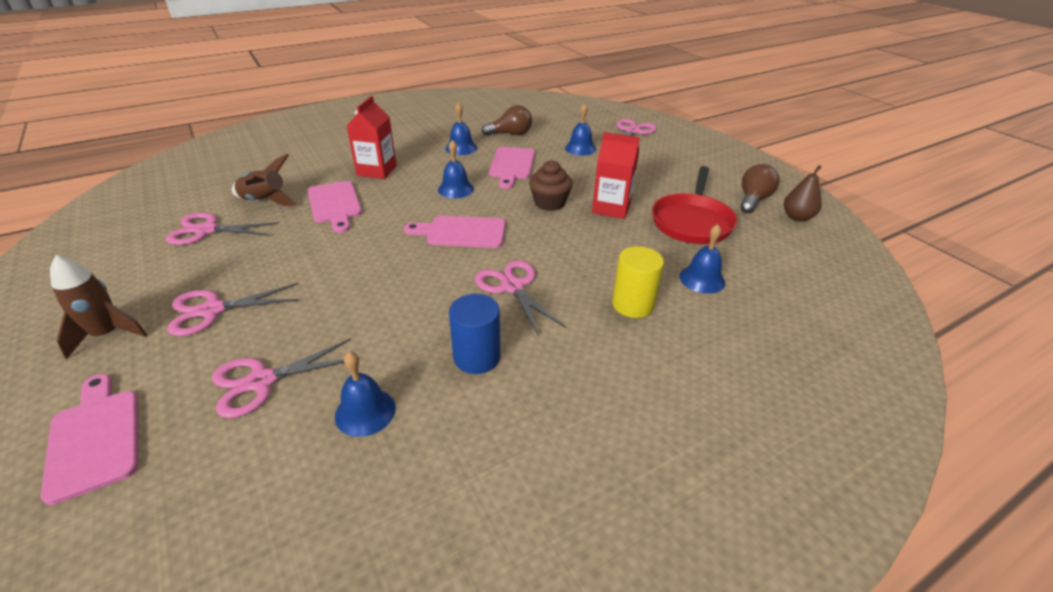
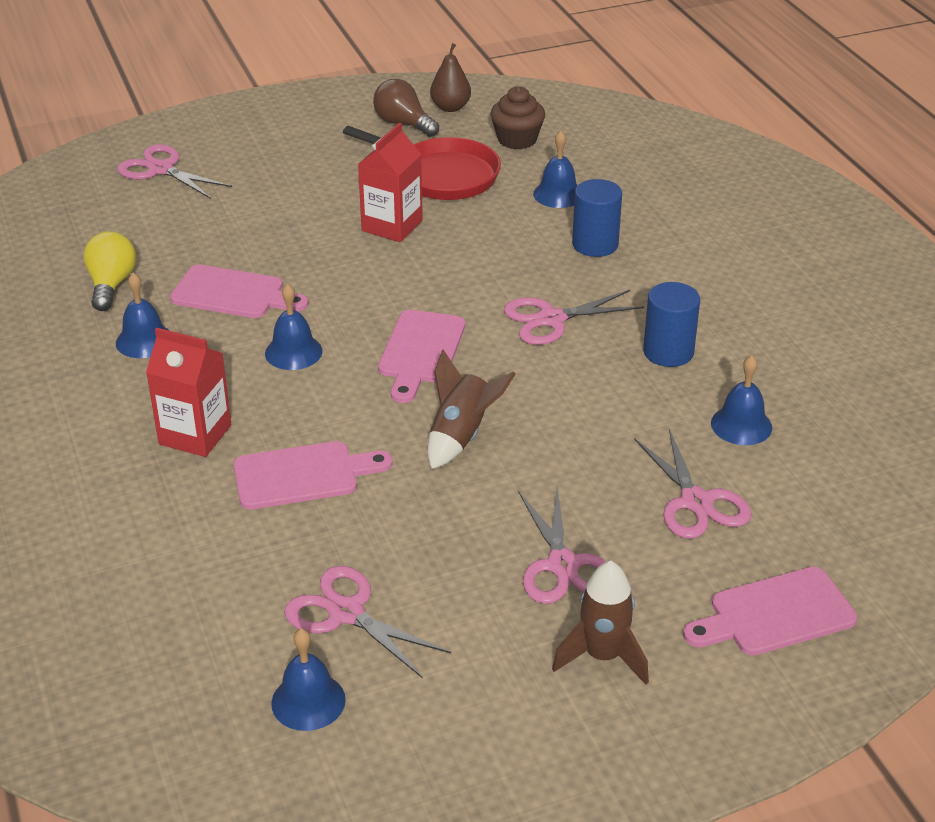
camera: 80 degrees left, 0 degrees up
pink scissors [166,213,279,245] -> pink scissors turned 120 degrees clockwise [284,566,451,678]
brown rocket [232,154,297,206] -> brown rocket moved to [427,349,516,469]
brown light bulb [482,105,532,136] -> yellow light bulb [83,231,136,311]
brown cupcake [529,160,573,211] -> brown cupcake moved to [490,86,545,149]
blue bell [565,103,596,156] -> blue bell moved to [271,628,346,731]
yellow cylinder [612,246,664,318] -> blue cylinder [572,179,622,257]

